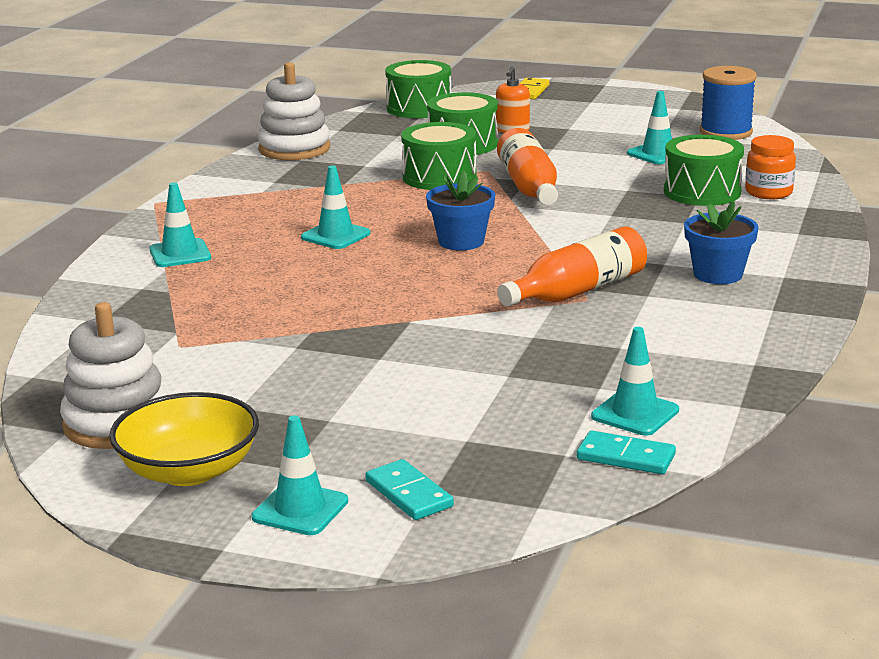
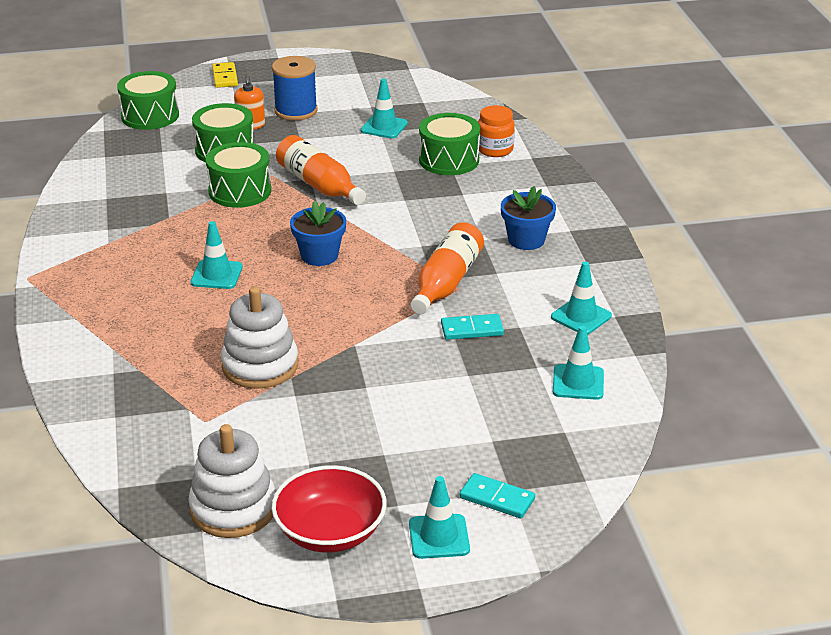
camera: 30 degrees left, 10 degrees up
yellow bowl [109,392,259,486] -> red bowl [271,465,387,553]
turquoise traffic cone [149,182,211,267] -> turquoise traffic cone moved to [551,262,612,334]
white stacking toy [258,62,330,160] -> white stacking toy moved to [221,287,298,389]
turquoise domino [577,431,676,474] -> turquoise domino moved to [441,314,504,340]
blue spool [700,66,757,140] -> blue spool moved to [272,56,318,121]

